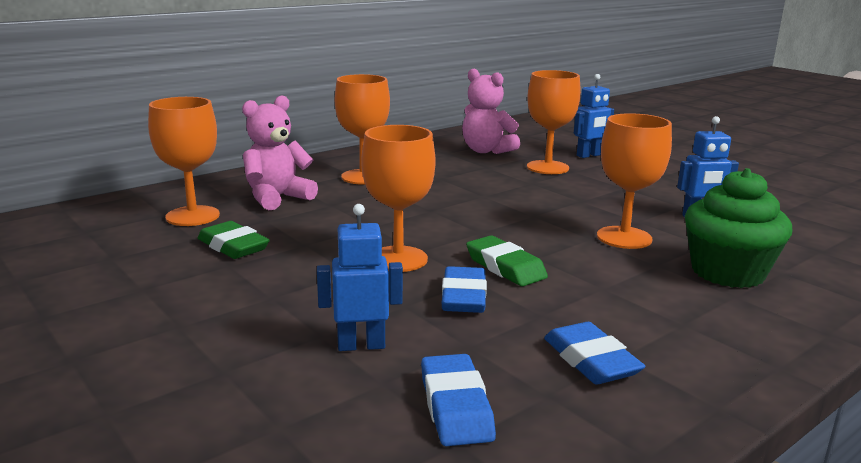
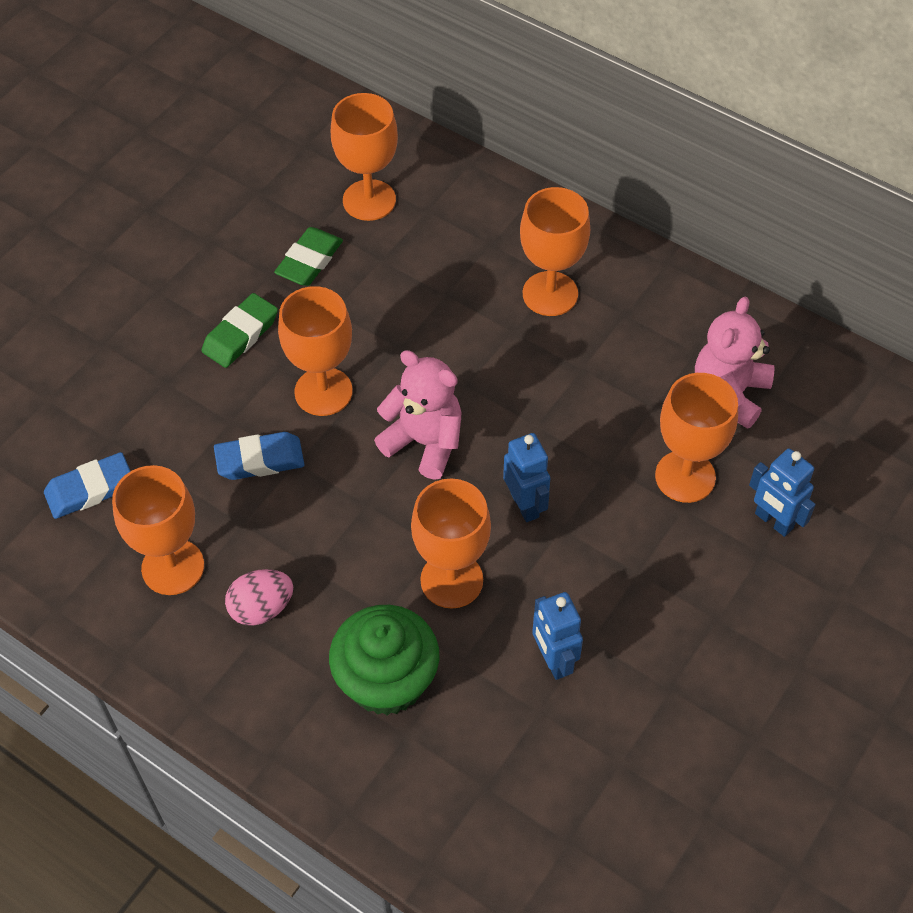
camera: 75 degrees right, 35 degrees up
pink teddy bear [242,95,318,210] -> pink teddy bear moved to [374,350,461,480]
blue robot [317,204,403,351] -> blue robot moved to [503,433,550,522]
green eraser [466,235,548,286] -> green eraser moved to [201,293,278,368]
blue eraser [544,322,645,384] -> orange goblet [112,465,204,595]
none -> pink egg [225,569,293,626]

